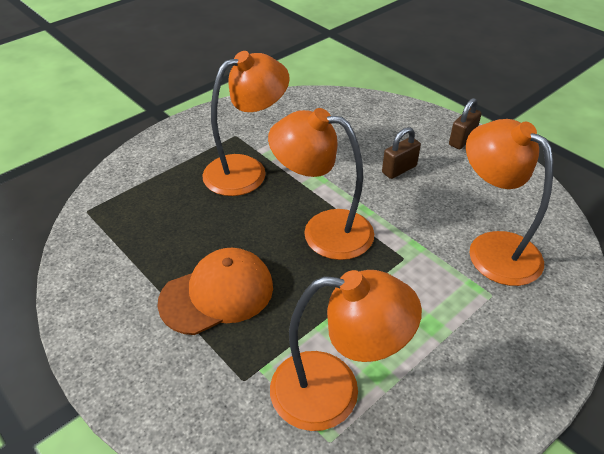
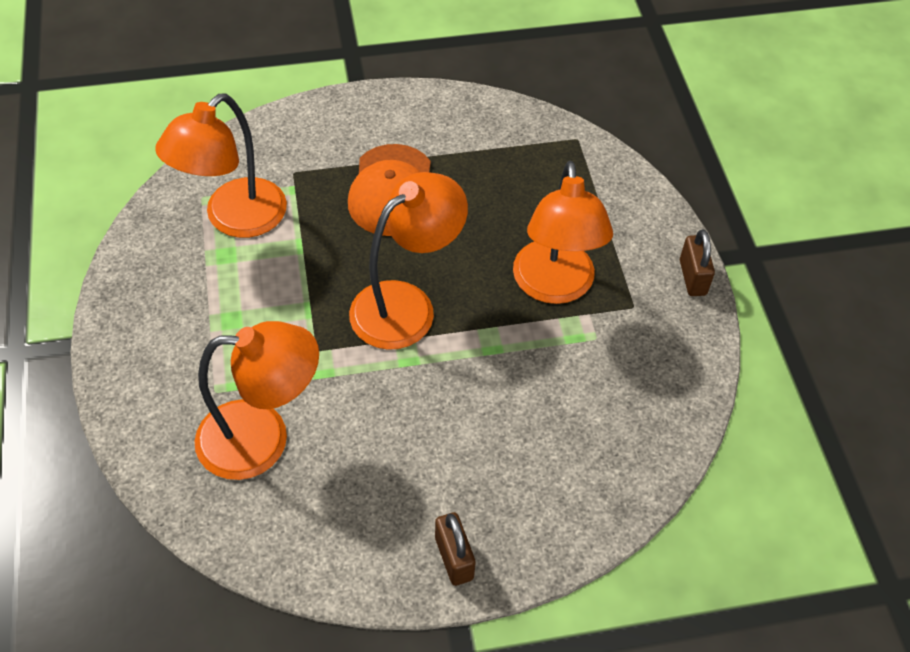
camera: 120 degrees right, 10 degrees up
brown padlock [382,127,421,179] -> brown padlock moved to [680,229,715,296]

